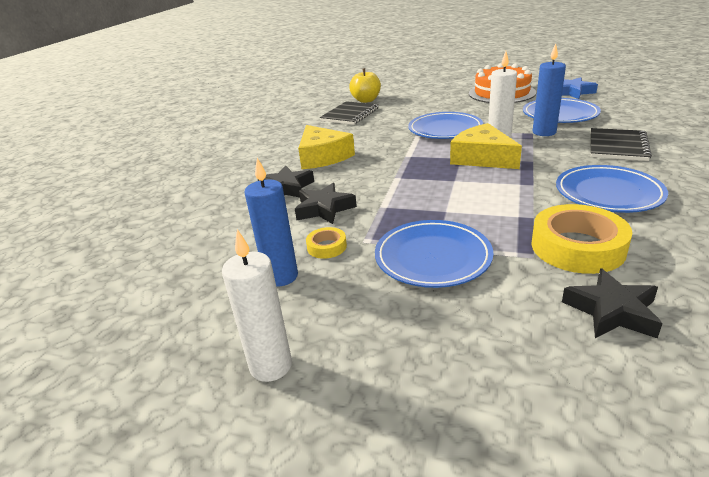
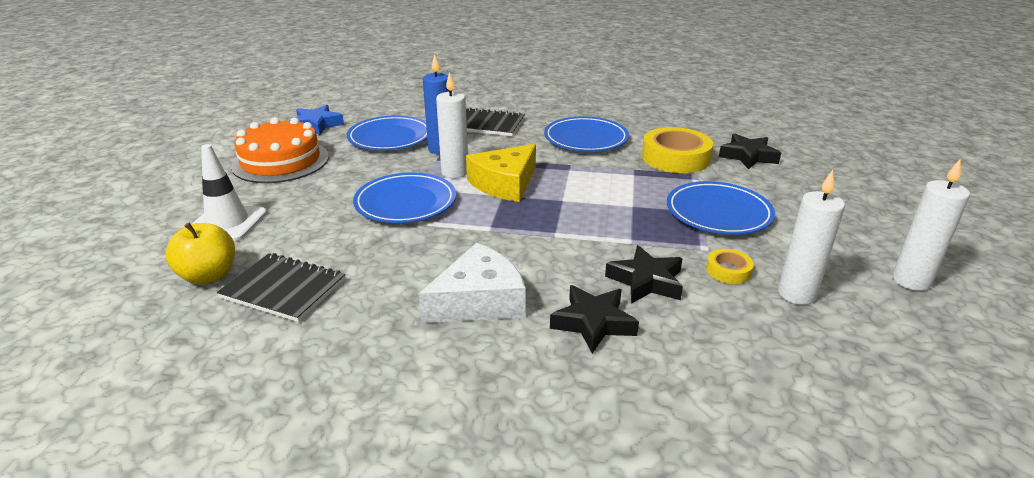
camera: 100 degrees left, 0 degrees up
blue candle [245,158,298,287] -> white candle [778,170,845,305]
yellow cheese [298,125,355,169] -> white cheese [419,243,526,323]
none -> white traffic cone [192,144,267,241]

